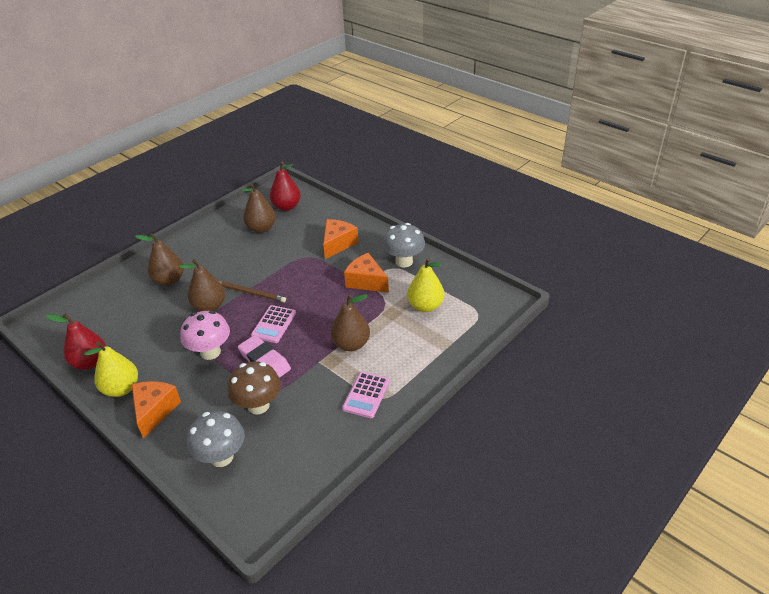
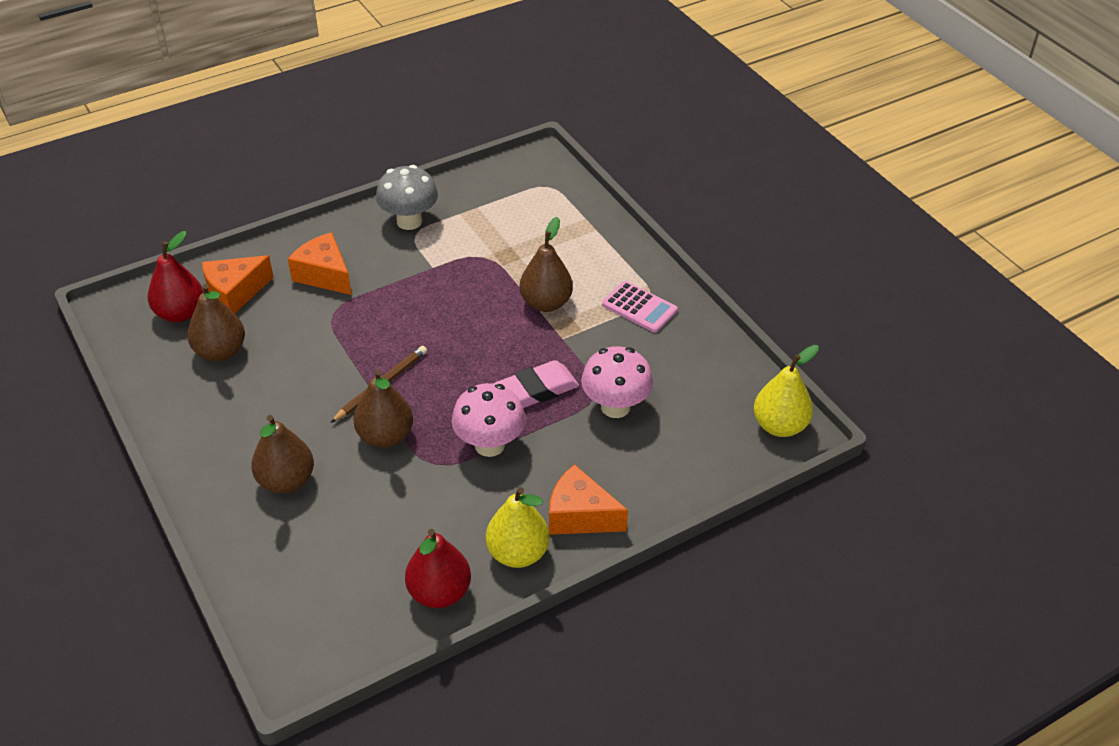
camera: 75 degrees left, 5 degrees up
grey mushroom [187,411,245,467] -> none
brown mushroom [228,361,281,415] -> pink mushroom [581,346,653,418]
pink calculator [251,305,296,343] -> none
orange cheese [344,253,389,293] -> orange cheese moved to [202,255,274,314]
yellow pear [407,258,445,312] -> yellow pear moved to [754,345,819,437]

